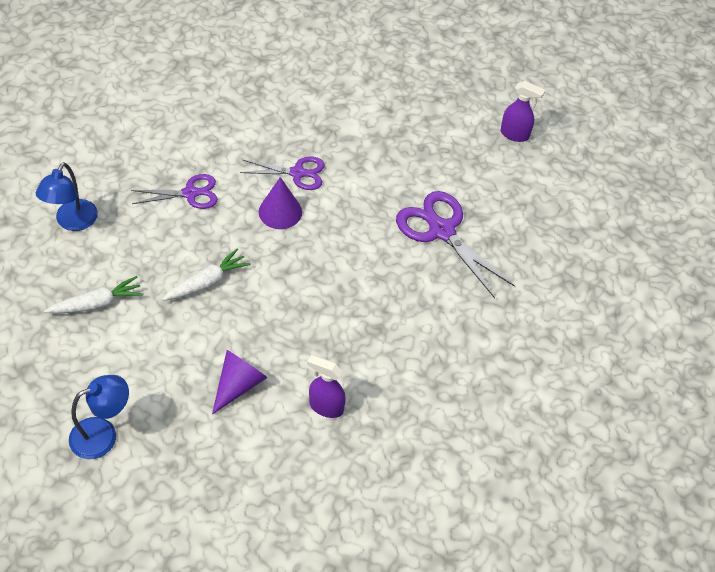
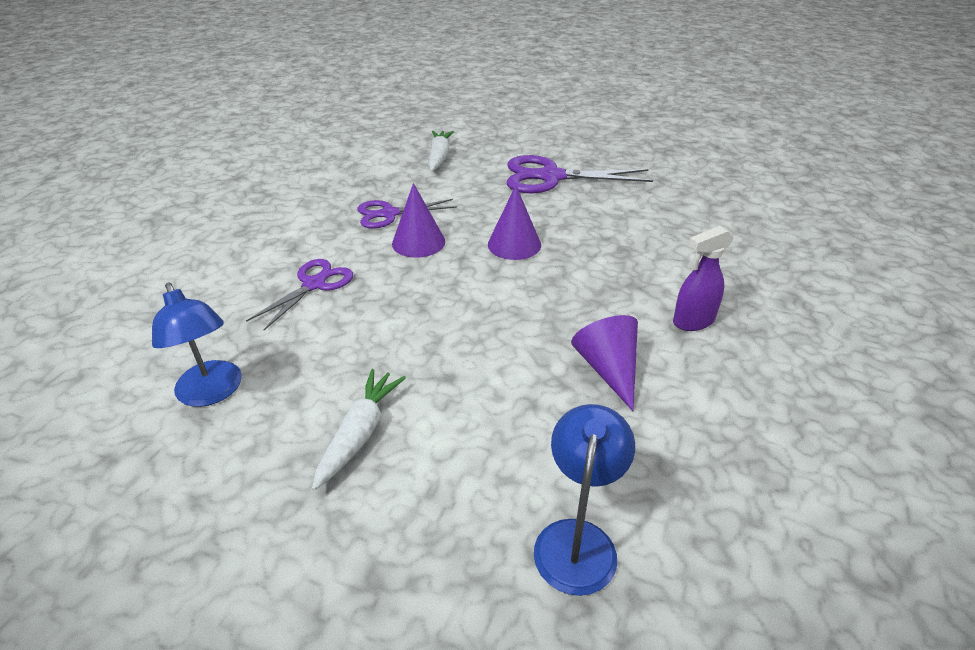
camera: 45 degrees left, 15 degrees down
white carrot [162,248,250,301] -> white carrot moved to [428,131,454,171]
purple scissors [240,156,325,190] -> purple scissors turned 150 degrees counterclockwise [357,199,457,229]
purple spray bottle [501,81,545,142] -> none
none -> purple cone [488,185,541,260]

